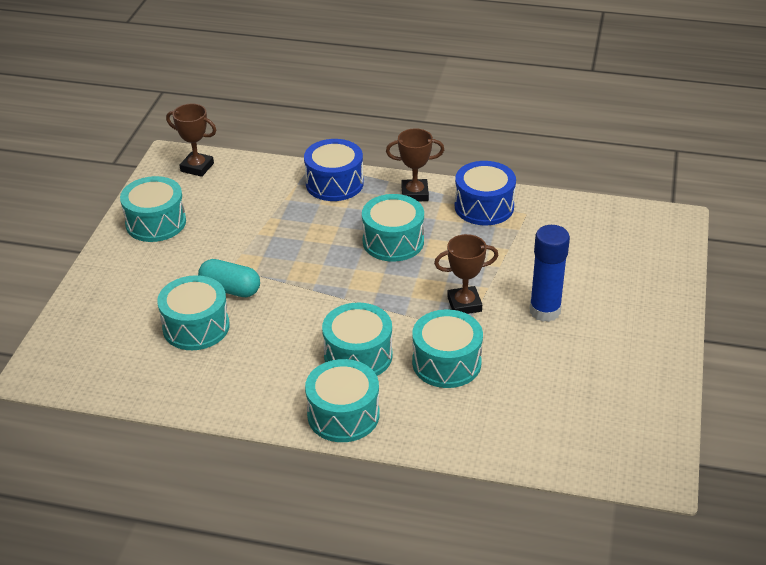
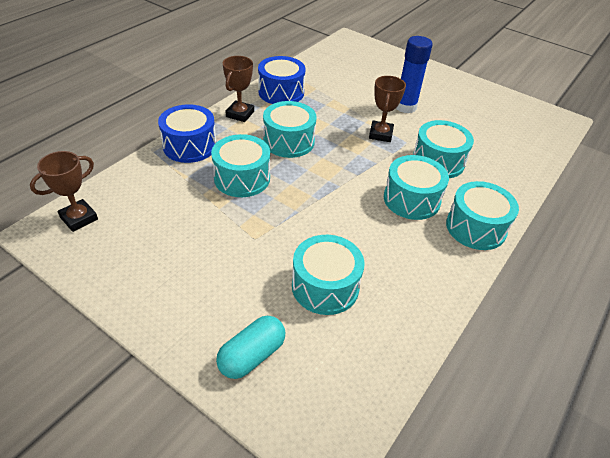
camera: 70 degrees left, 5 degrees up
turquoise drum [120,176,186,242] -> turquoise drum moved to [211,134,270,197]
turquoise capsule [198,259,260,297] -> turquoise capsule moved to [216,316,285,379]

